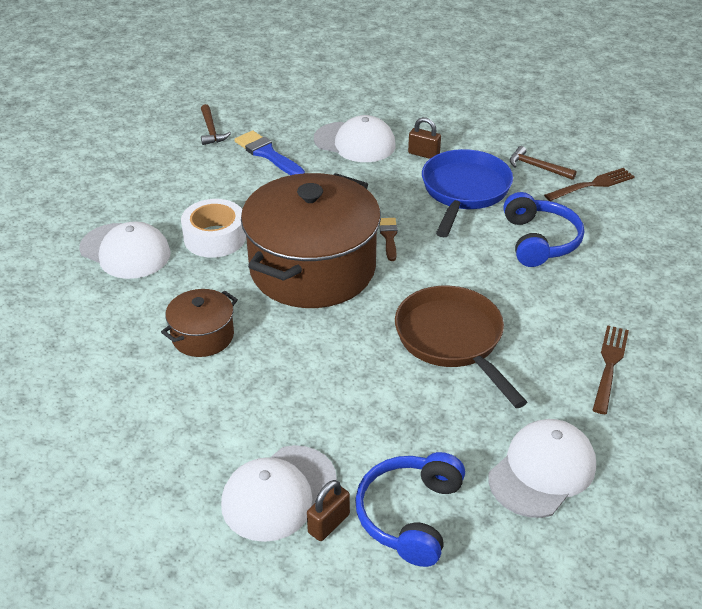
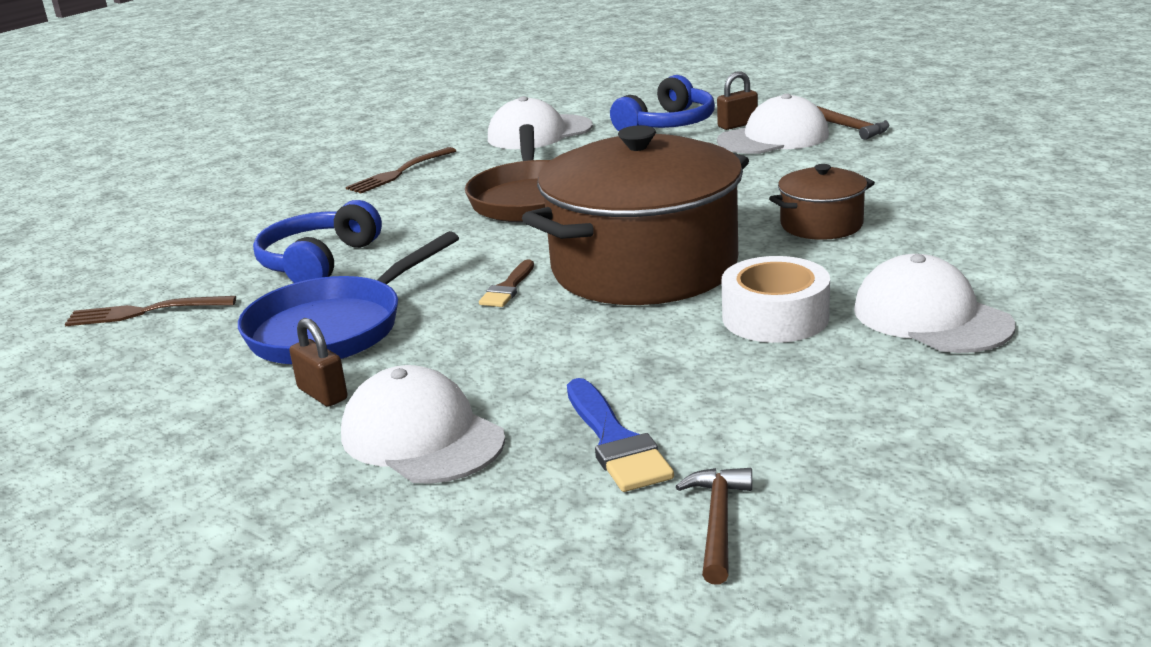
camera: 155 degrees left, 15 degrees down
brown hammer [510,146,576,180] -> brown hammer moved to [817,106,889,140]

